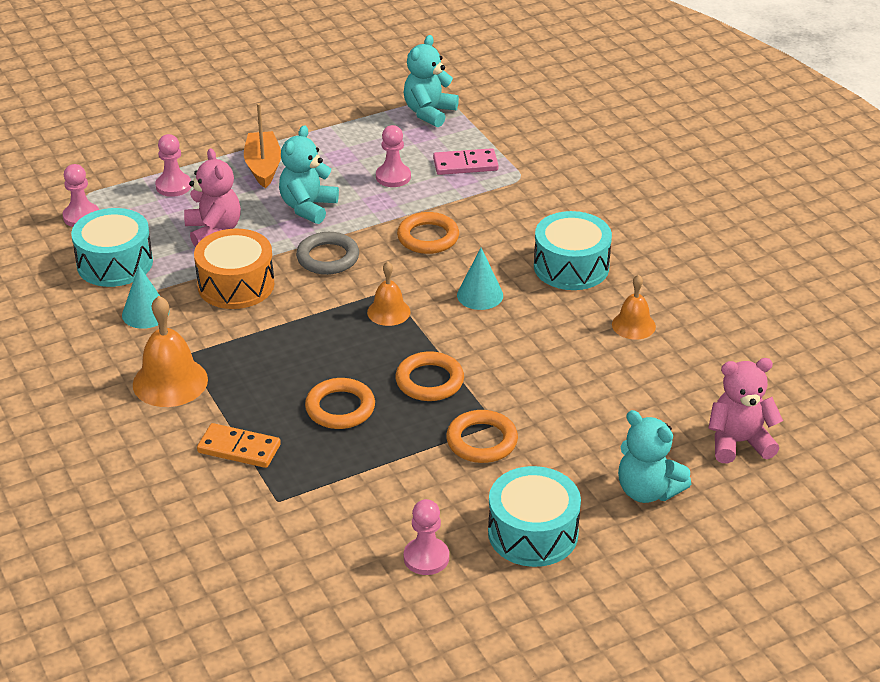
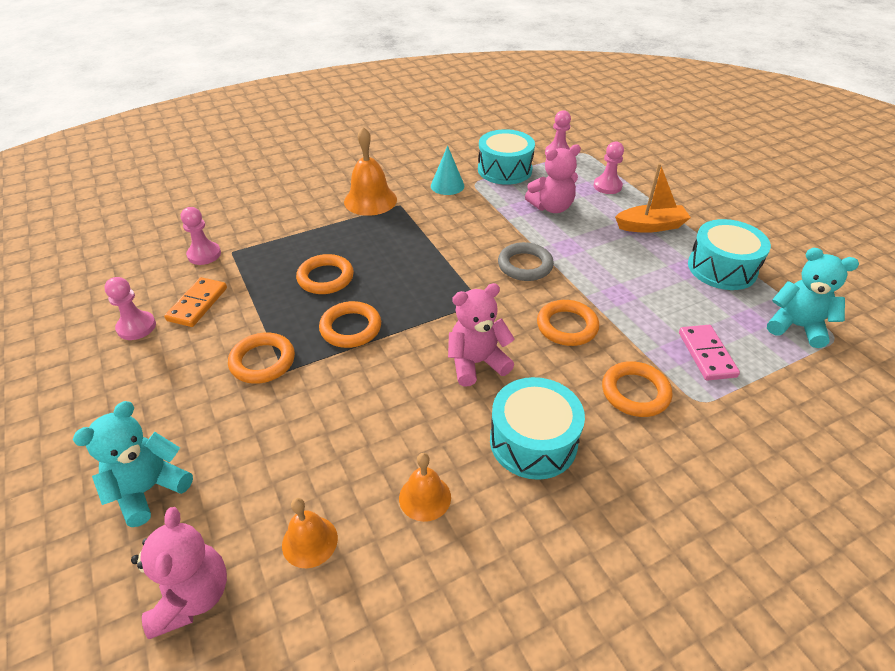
camera: 90 degrees right, 5 degrees up
orange drum [194,228,275,309] -> none
orange domino [197,423,281,468] -> orange domino moved to [164,277,227,327]
turquoise teddy bear [279,125,339,224] -> none
orange bell [367,261,411,326] -> orange bell moved to [282,498,338,568]
pink pawn [376,125,411,187] -> pink pawn moved to [181,207,221,265]
turquoise cone [457,248,503,310] -> pink teddy bear [448,283,515,387]
turquoise drum [488,466,581,567] -> turquoise drum moved to [688,219,771,290]
none -> orange ring [602,361,673,417]

